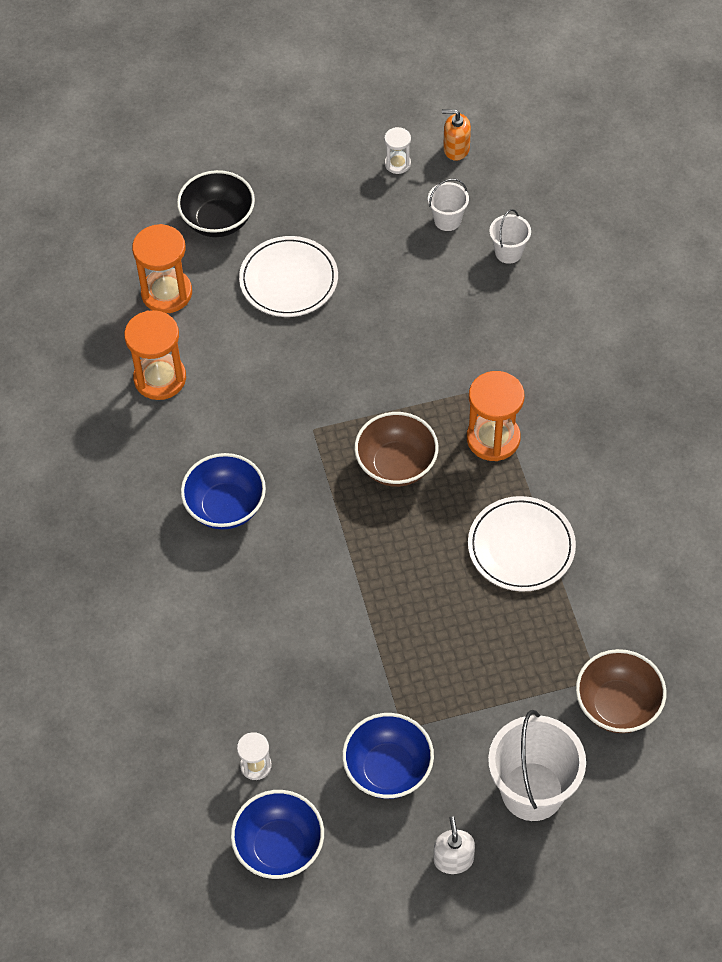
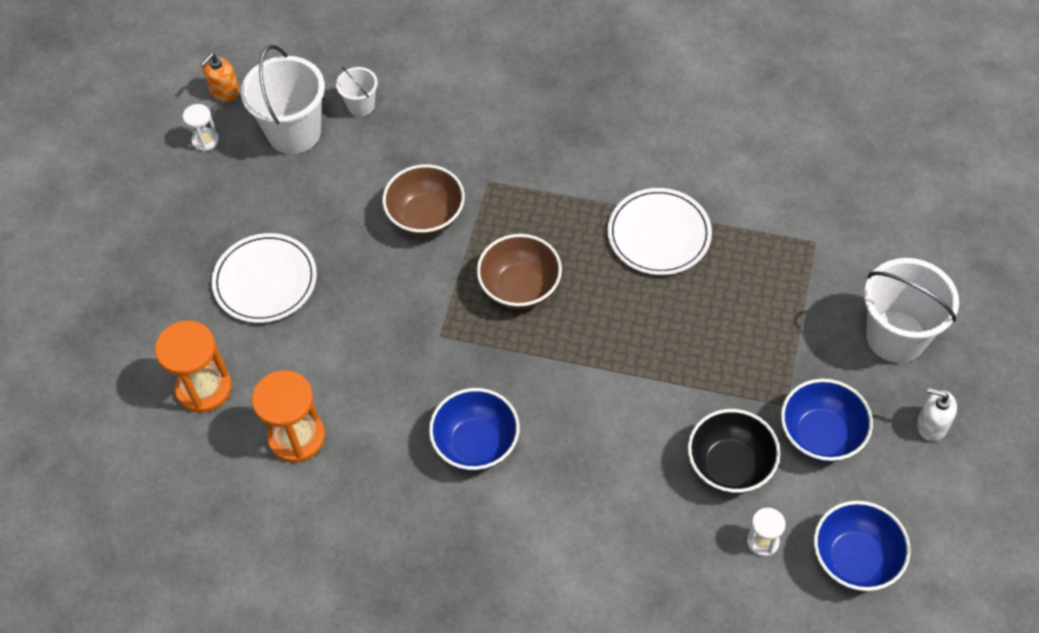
camera: 60 degrees left, 0 degrees up
black bowl [177,170,255,237] -> black bowl moved to [688,409,780,494]
white bucket [428,179,469,231] -> white bucket [241,45,325,154], size x1.96
orange hourglass [467,371,524,461] -> none
brown bowl [576,649,666,733] -> brown bowl moved to [382,164,465,236]

